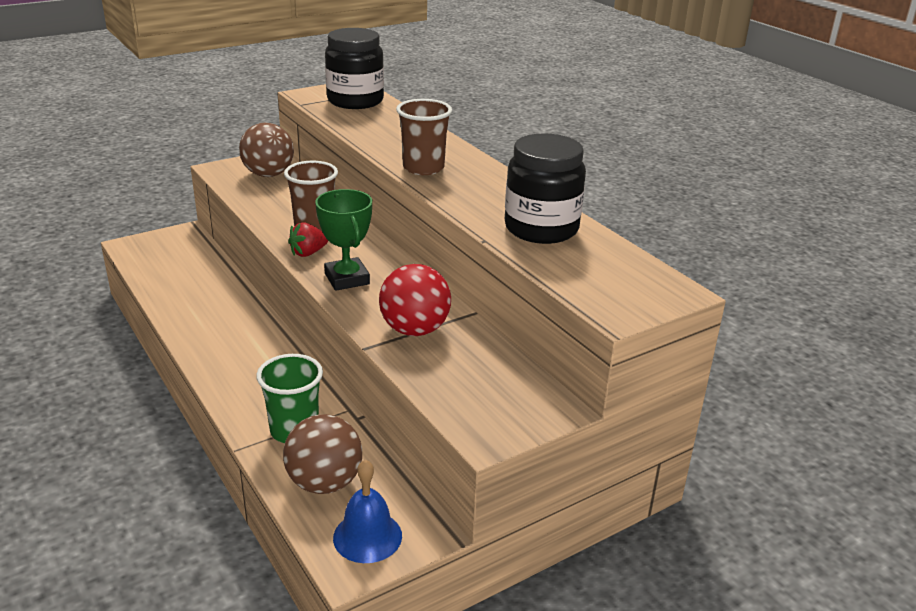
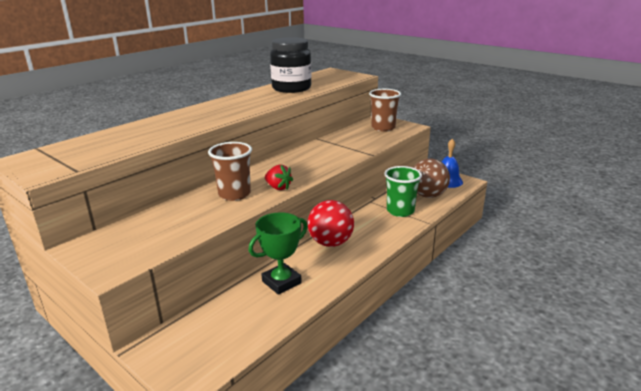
camera: 105 degrees left, 5 degrees down
brown ball [239,123,294,177] -> none
green trophy [315,189,372,291] -> green trophy moved to [248,212,308,295]
black jar [325,28,384,109] -> none
red ball [379,264,451,336] -> red ball moved to [308,200,354,247]
brown cup [396,99,452,175] -> brown cup moved to [369,89,401,132]

